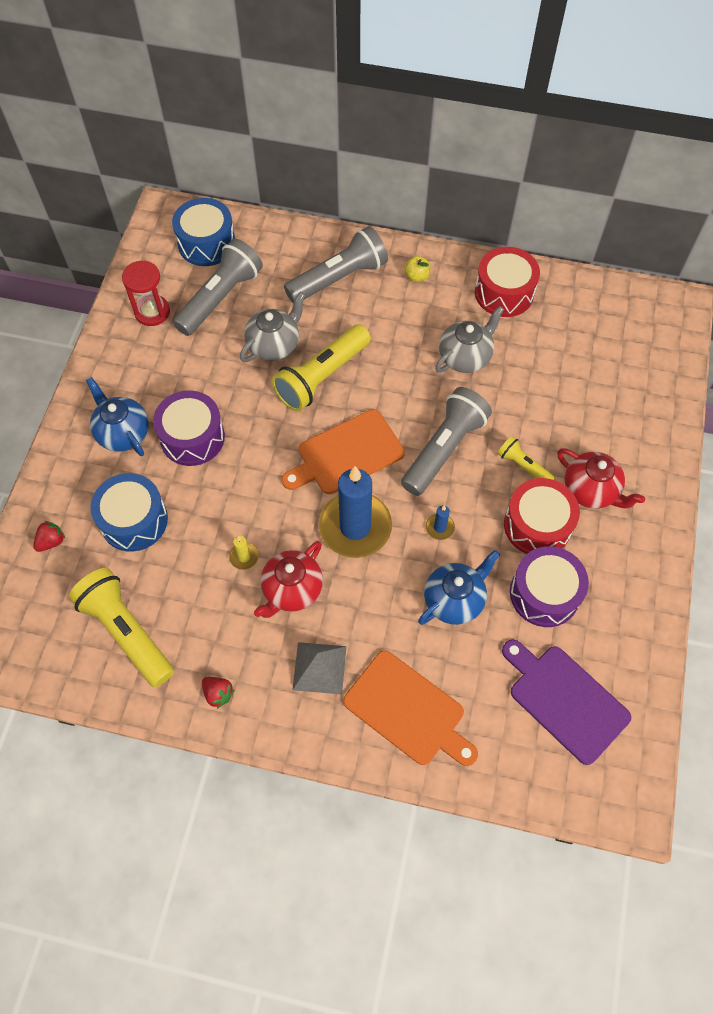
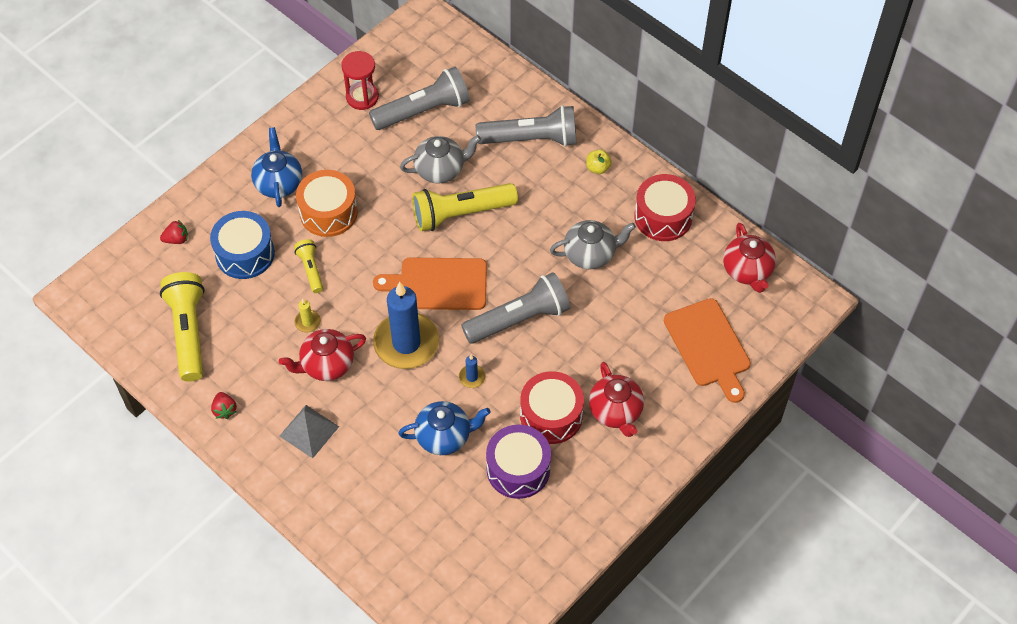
camera: 30 degrees right, 5 degrees down
purple drum [153,390,225,466] -> orange drum [296,170,358,237]
blue drum [172,198,235,266] -> none
orange cutting board [343,650,478,766] -> orange cutting board moved to [664,298,751,403]
yellow flashlight [497,436,555,480] -> yellow flashlight moved to [294,239,323,293]
purple cutting board [502,640,631,765] -> none
none -> red teapot [723,223,776,293]

